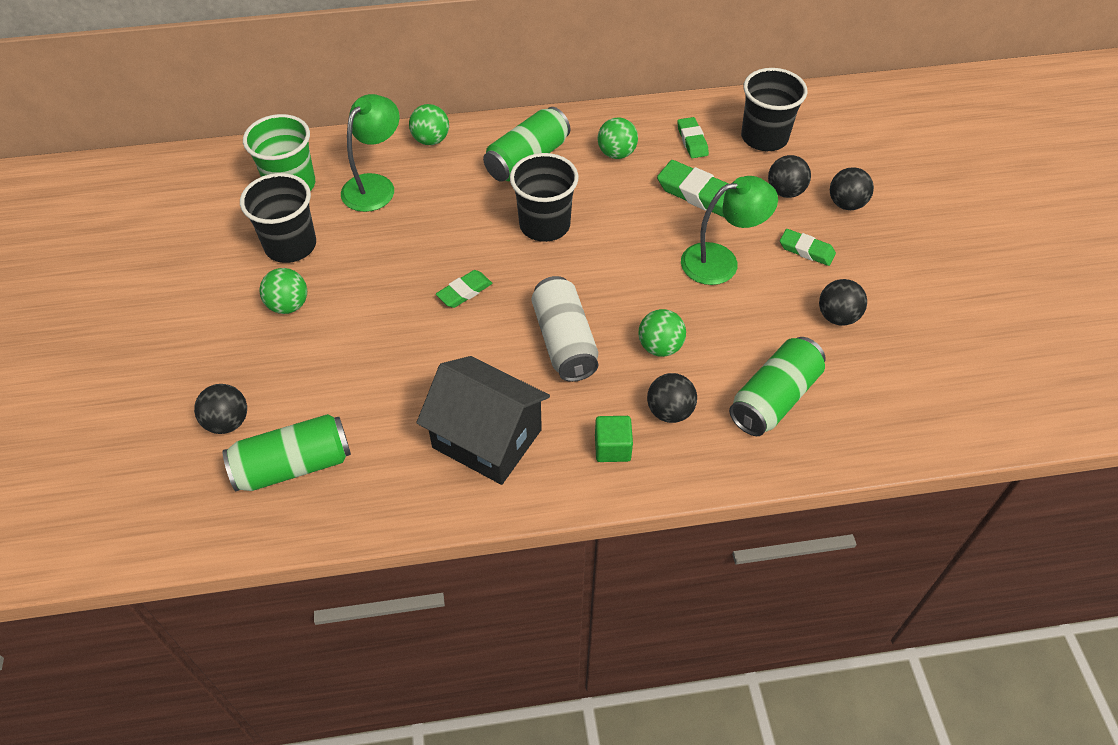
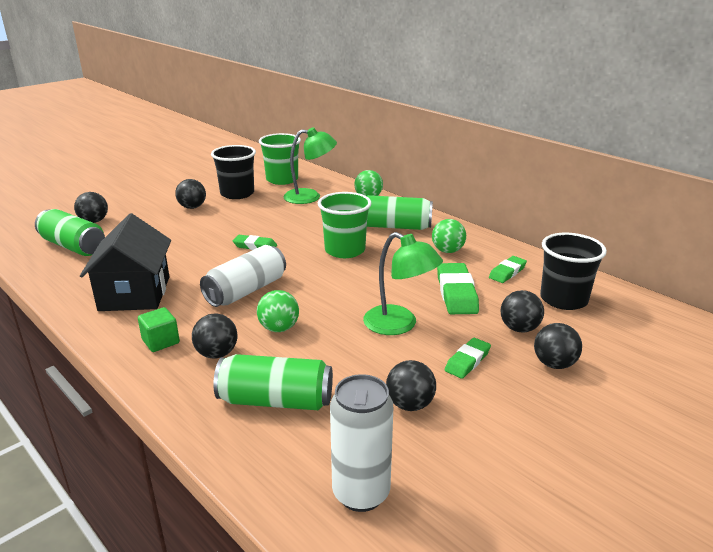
camera: 55 degrees right, 25 degrees down
green ball [260,268,307,314] -> black ball [175,179,206,209]
black cup [510,153,579,242] -> green cup [318,192,372,258]
green eraser [780,229,836,266] -> green eraser turned 45 degrees clockwise [445,338,491,379]
none -> white can [330,374,393,512]

